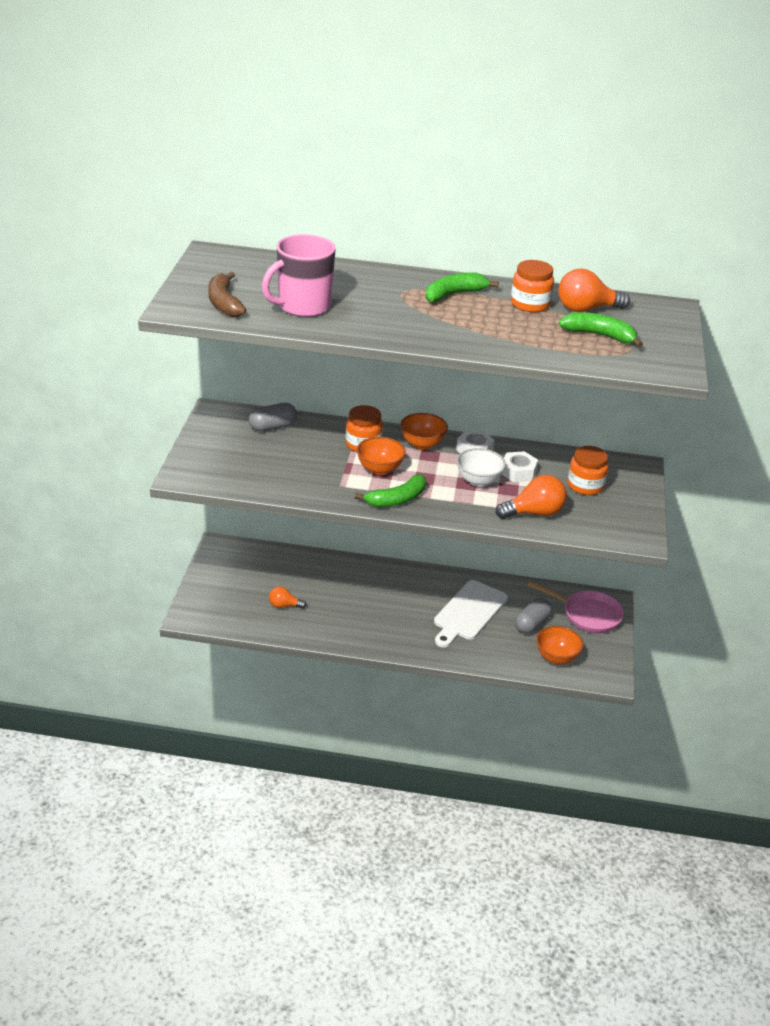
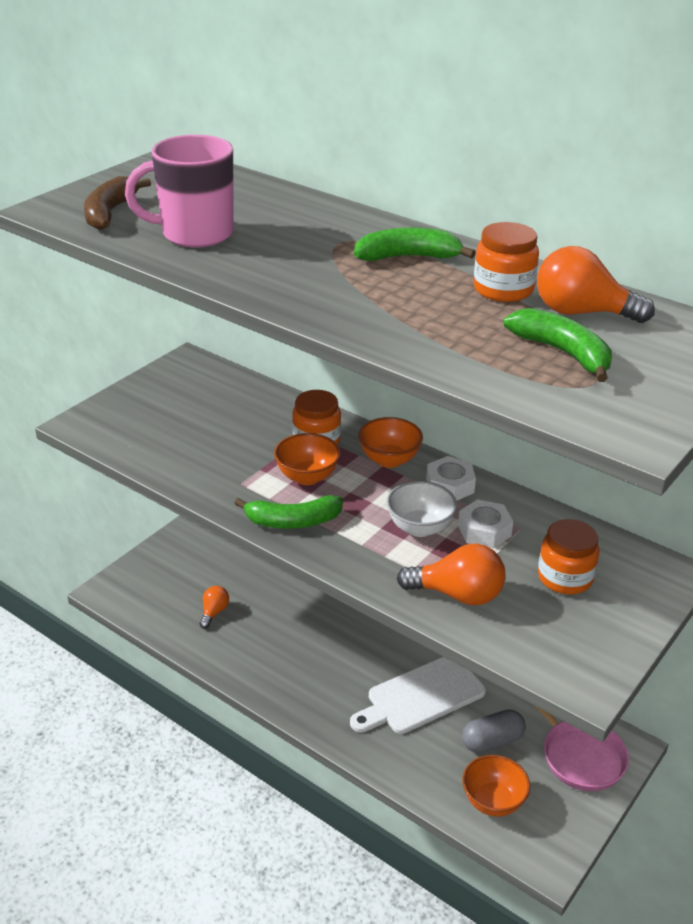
camera: 30 degrees right, 0 degrees up
grey capsule [249,403,297,431] -> none
orange light bulb [269,587,307,609] -> orange light bulb turned 75 degrees clockwise [200,586,229,629]

